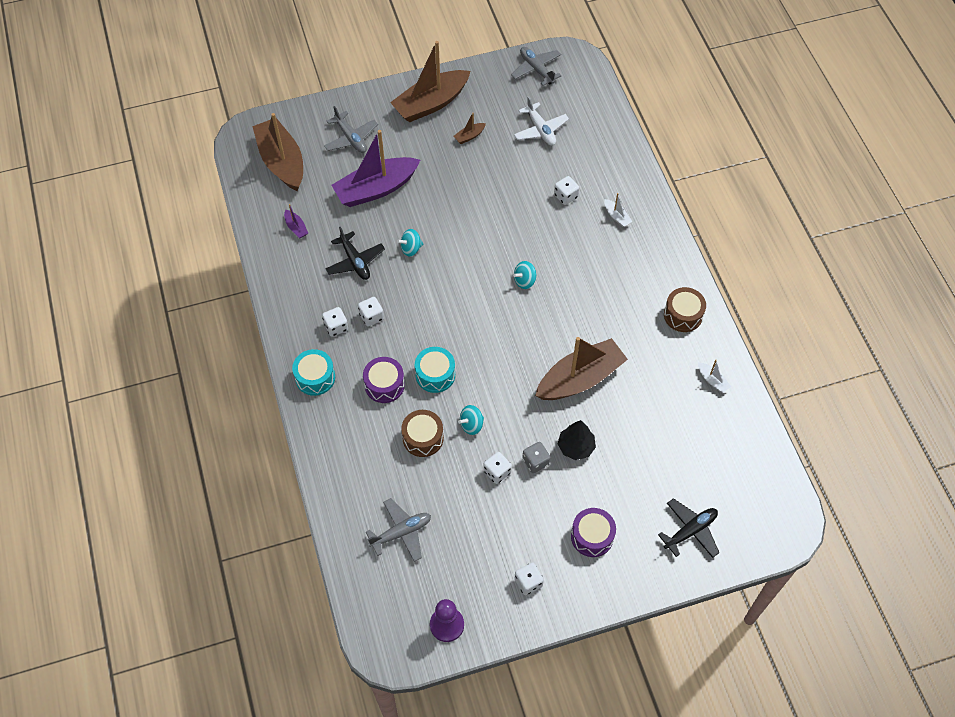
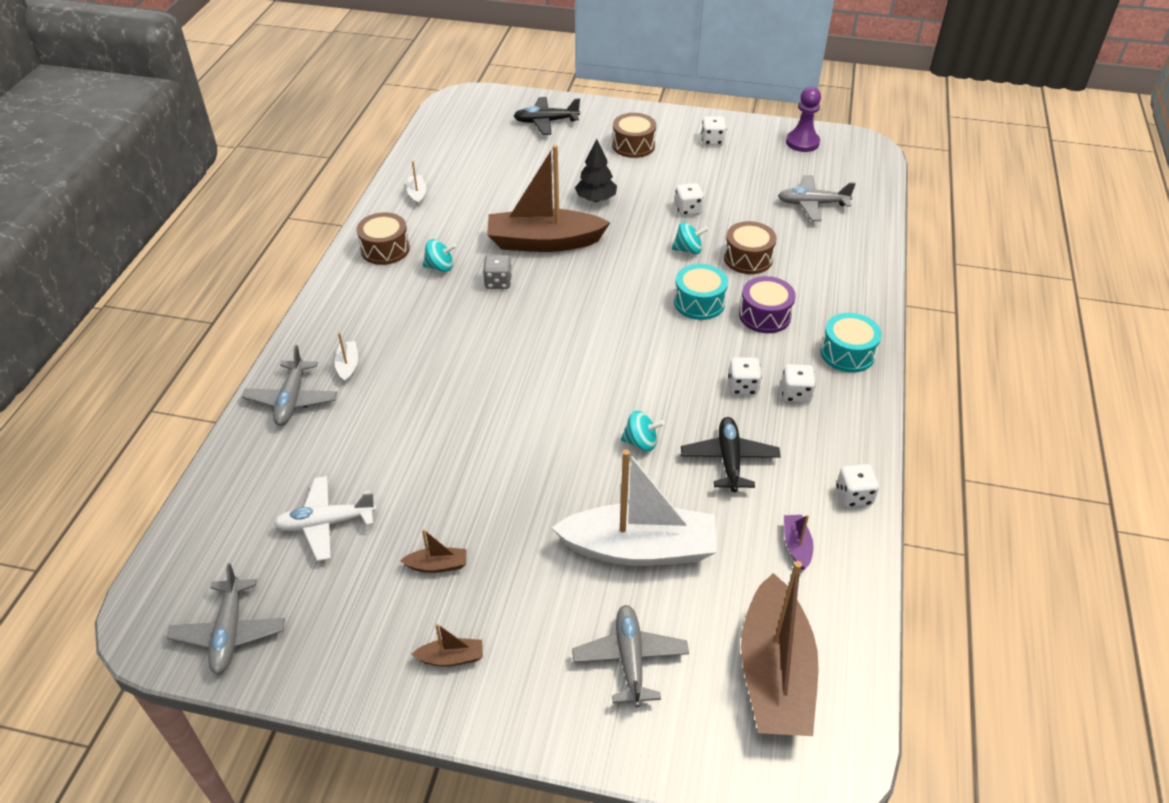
camera: 150 degrees left, 15 degrees down
purple boat [332,130,420,207] -> white boat [551,449,717,566]
brown boat [390,41,470,122] -> brown boat [411,623,483,666], size x0.40
turquoise spinning top [513,261,537,289] -> turquoise spinning top moved to [423,239,456,272]
white plane [514,96,569,146] -> white plane turned 105 degrees counterclockwise [274,476,377,561]
grey dice [522,442,550,473] -> grey dice moved to [483,255,512,289]
white dice [554,176,579,205] -> white dice moved to [836,464,879,507]
purple drum [571,508,616,557] -> brown drum [612,113,656,158]
none -> grey plane [242,345,337,426]

